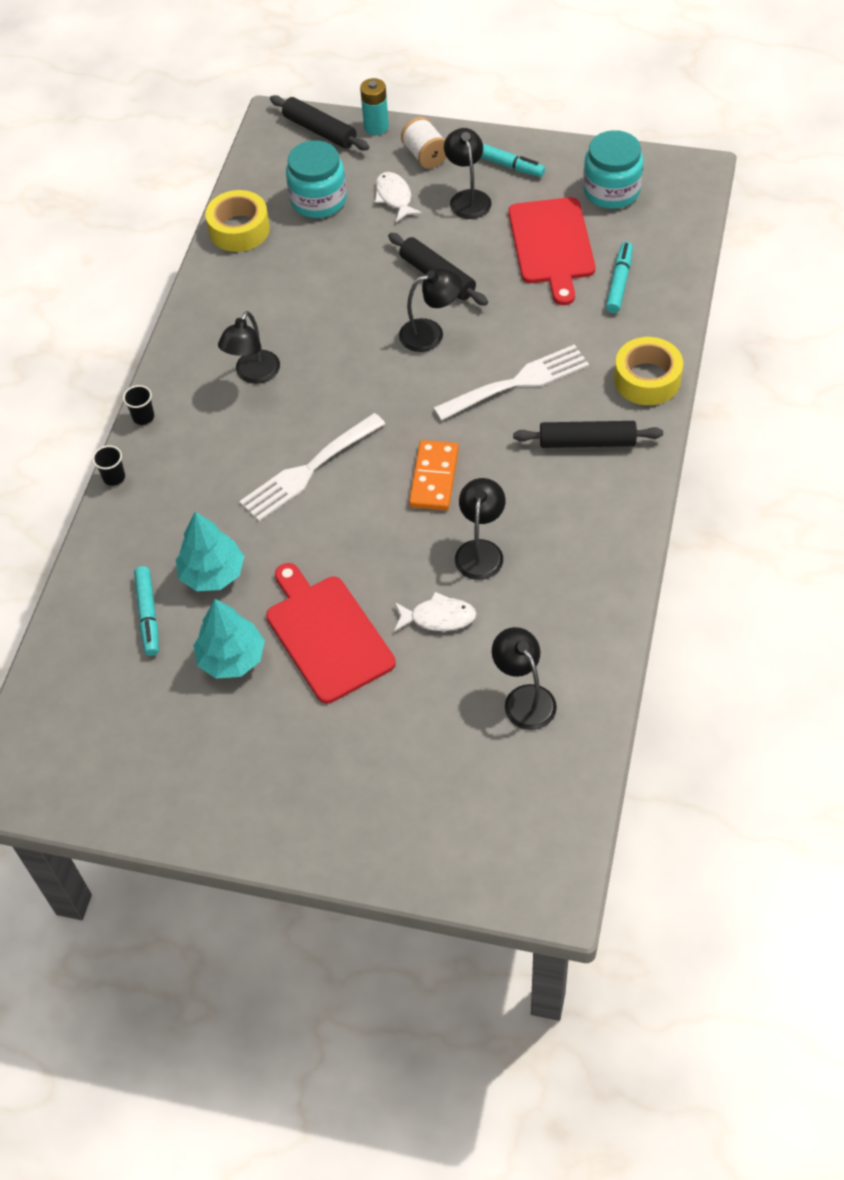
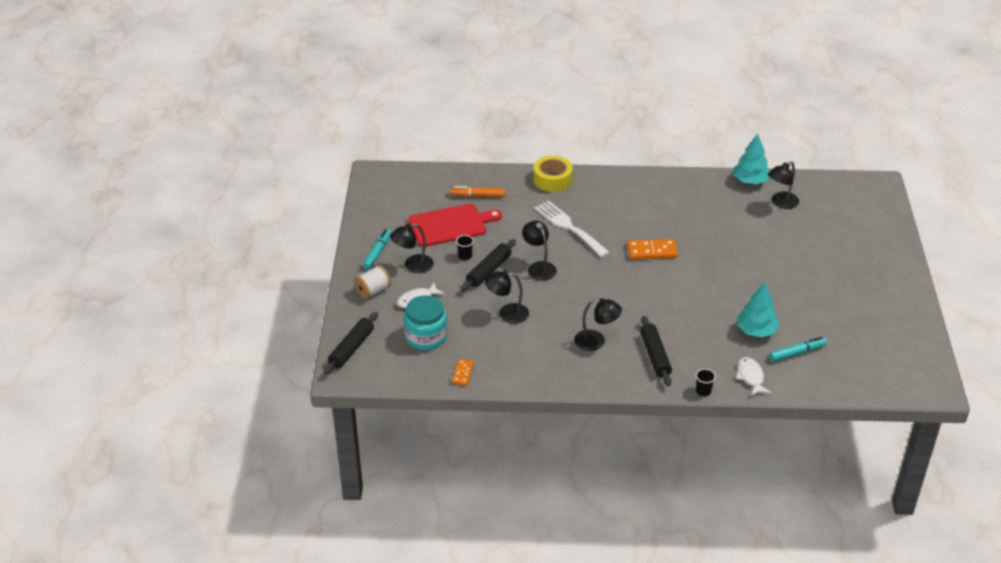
camera: 105 degrees left, 15 degrees down
black cup [123,385,154,425] -> black cup moved to [456,235,474,260]
turquoise tree [193,599,265,679] -> turquoise tree moved to [734,134,770,184]
yellow tape [205,190,270,252] -> orange domino [452,359,474,386]
white fork [239,413,385,521] -> none
red cutting board [266,563,396,704] -> none
turquoise battery [360,78,389,135] -> none
white fish [394,592,477,632] -> white fish moved to [736,357,771,396]
black lamp [455,478,505,580] -> black lamp moved to [485,270,529,324]
black rolling pin [513,421,663,448] -> black rolling pin moved to [640,316,672,386]
turquoise jar [583,130,644,209] -> none
turquoise marker [606,242,633,313] -> orange marker [450,186,505,197]

